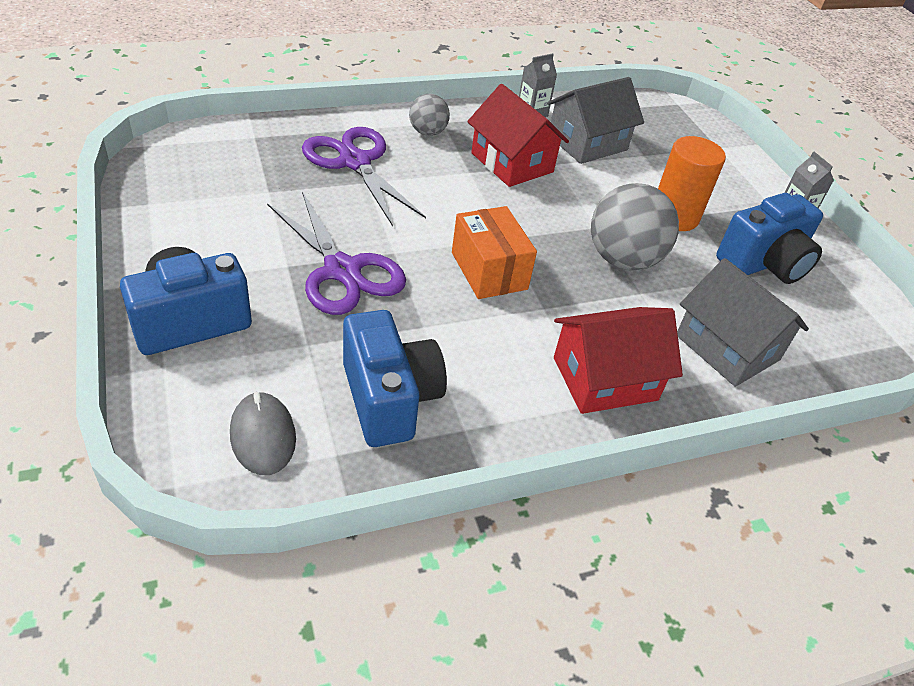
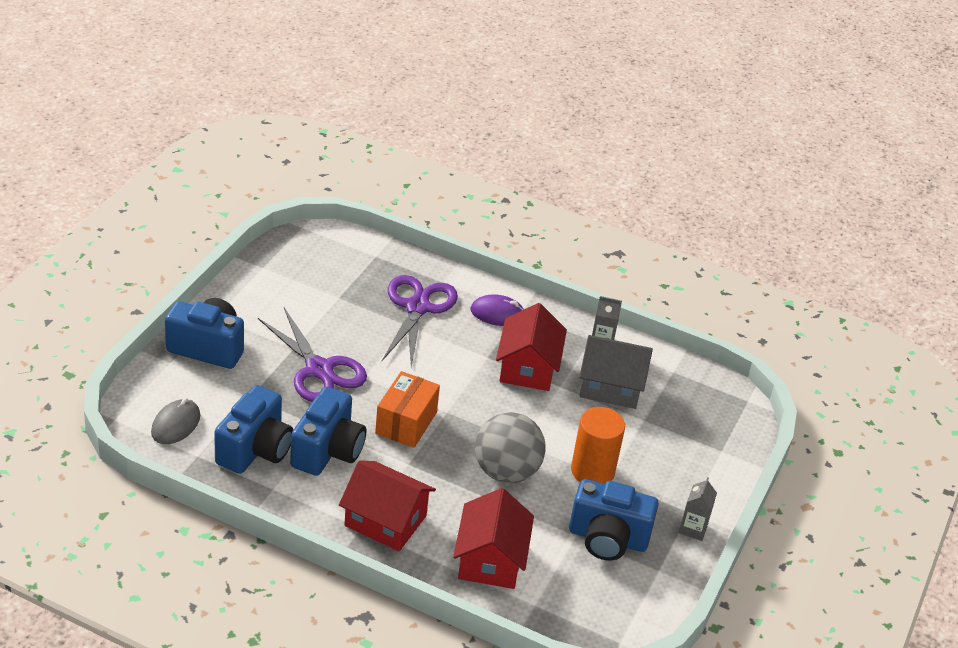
camera: 45 degrees right, 5 degrees down
purple scissors [267,192,406,315] -> purple scissors turned 45 degrees counterclockwise [258,308,367,402]
grey ball [409,94,450,136] -> purple mouse [471,294,524,326]
grey house [677,258,809,387] -> red house [453,488,534,589]
none -> blue camera [290,387,366,476]

